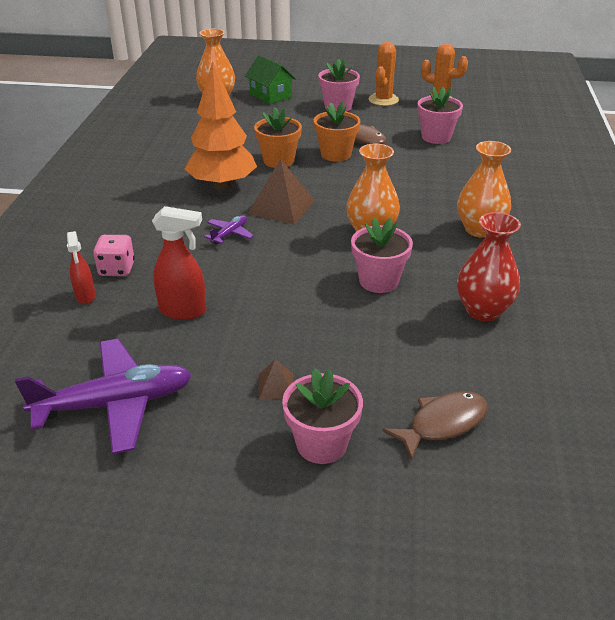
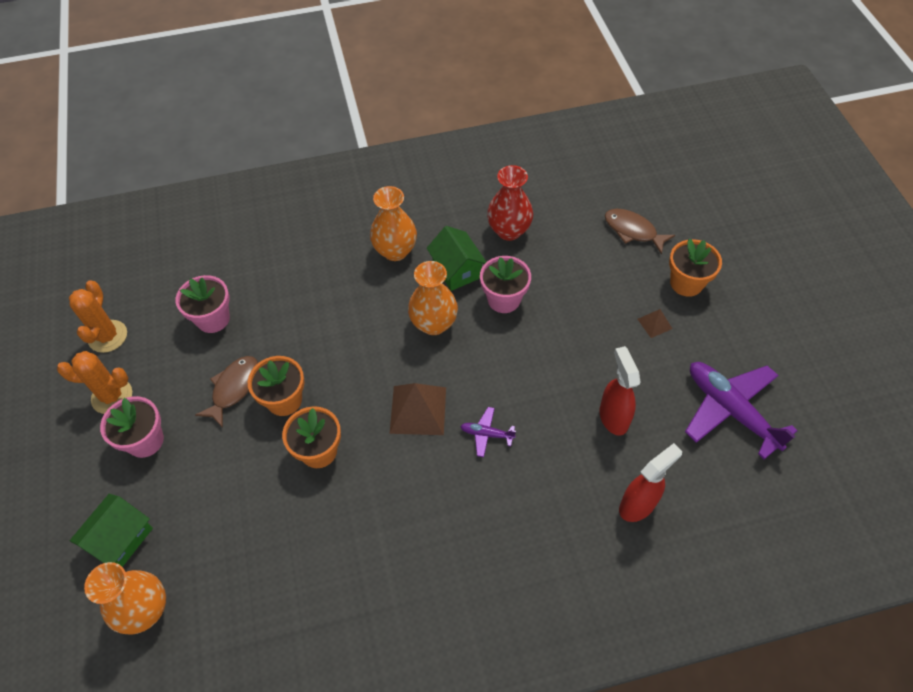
camera: 110 degrees left, 20 degrees up
red spray bottle [67,231,95,304] -> red spray bottle [619,443,682,522], size x1.54
pink dice [93,235,135,276] -> none
orange tree [185,61,257,190] -> none
pink flower pot [282,368,363,464] -> orange flower pot [669,239,722,297]
none -> green house [427,226,486,291]

